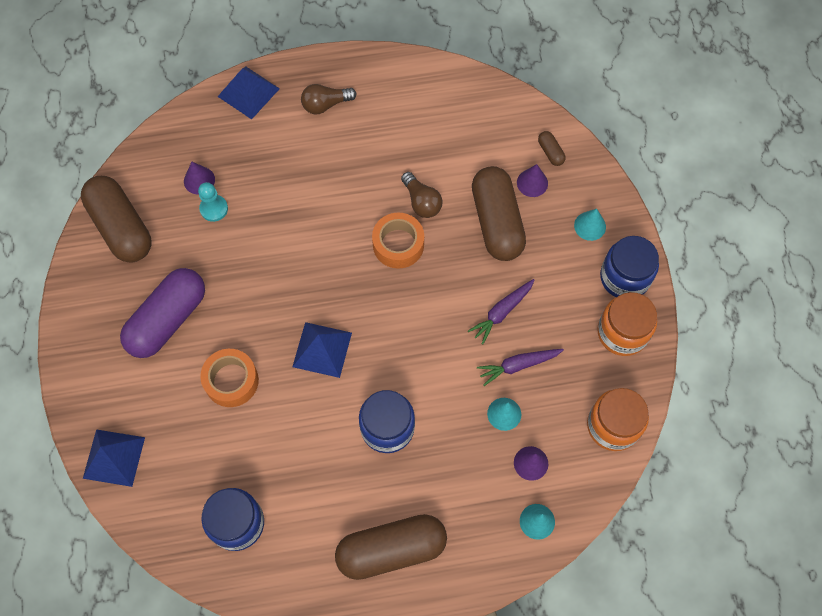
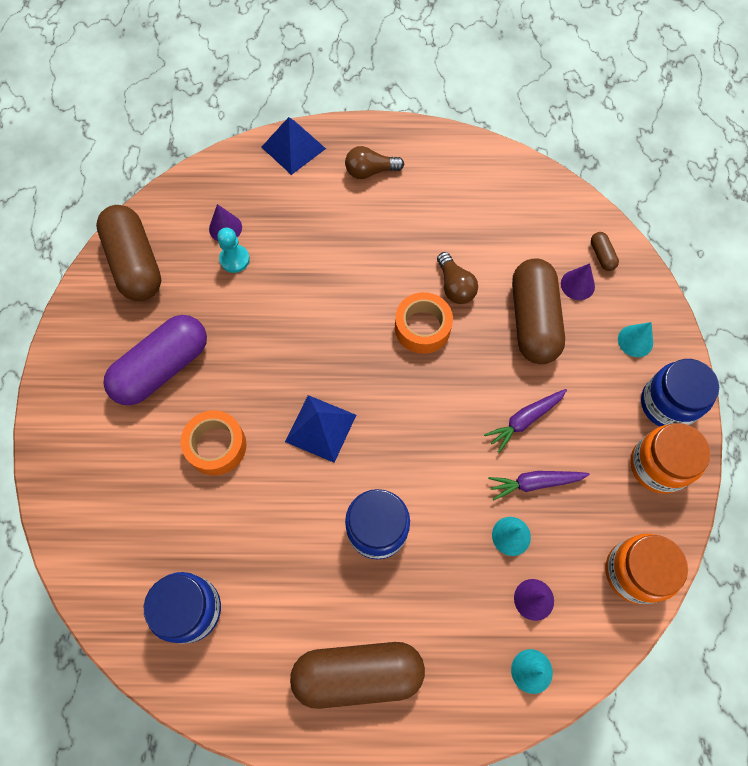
camera: 10 degrees right, 0 degrees up
blue pyramid [83,429,145,487] -> none

